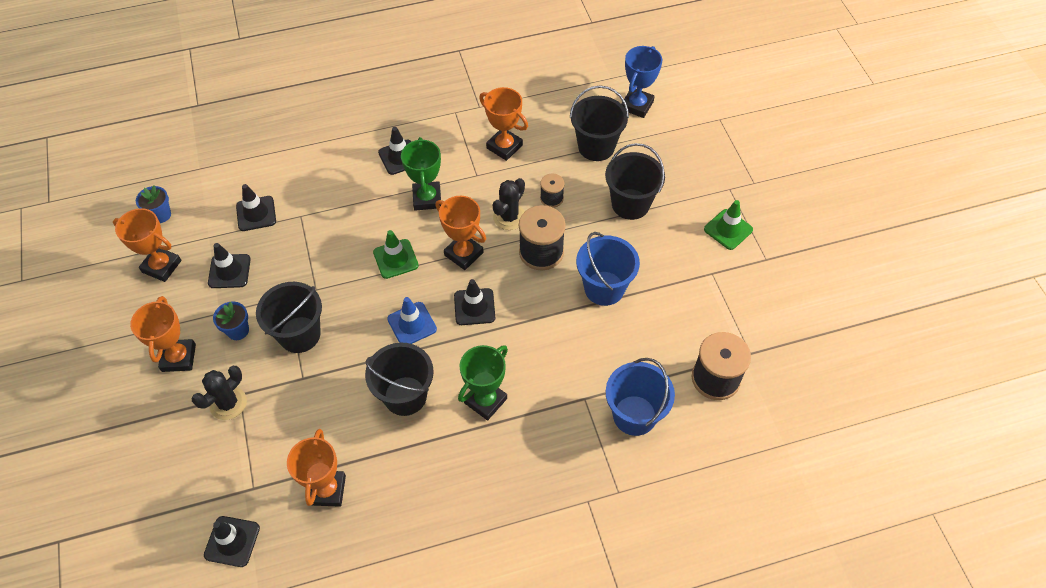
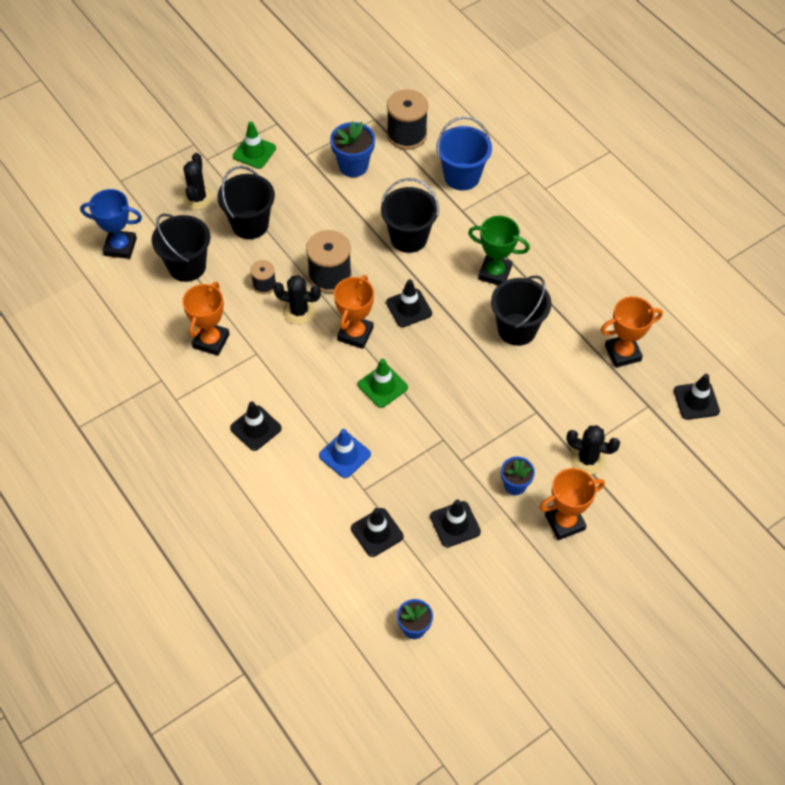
camera: 110 degrees left, 0 degrees up
orange trophy [113,208,182,282] -> none
black bucket [256,282,322,353] -> black bucket moved to [381,178,439,253]
blue traffic cone [387,297,437,344] -> blue traffic cone moved to [319,429,371,478]
green trophy [401,137,441,210] -> none
blue bucket [576,232,640,306] -> none
none -> black cactus [182,153,214,210]
none -> blue flower pot [330,121,375,177]

